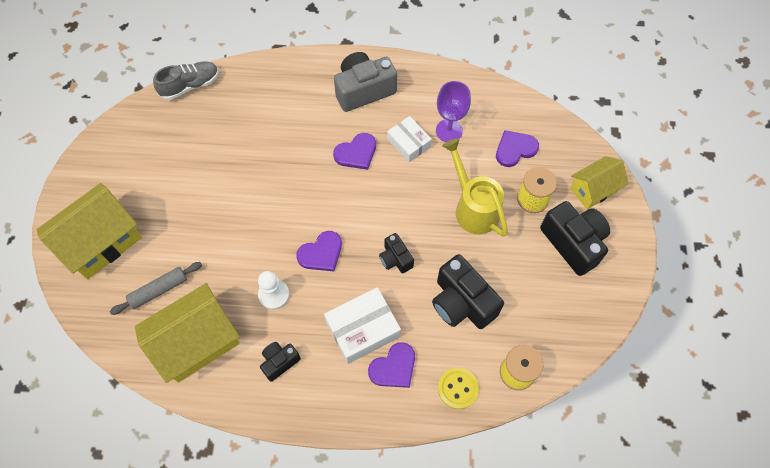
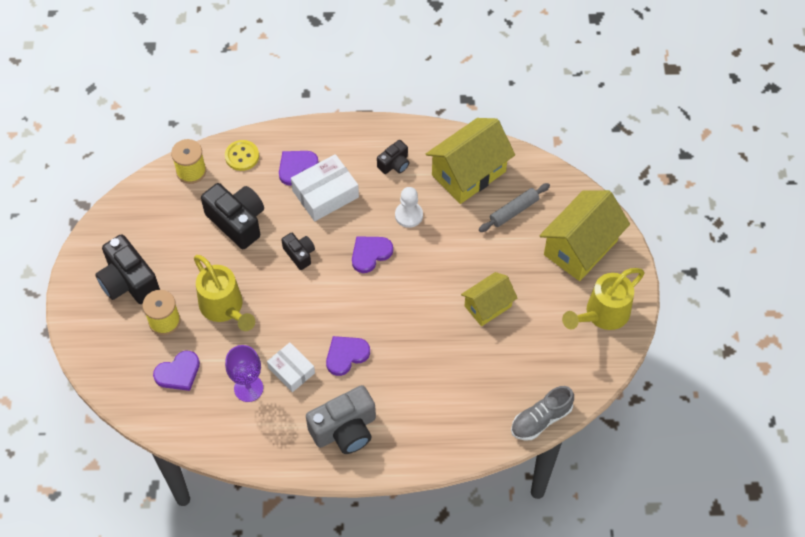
camera: 175 degrees right, 5 degrees down
yellow house [570,156,629,209] -> yellow house moved to [461,272,518,326]
none -> yellow watering can [562,268,645,330]

